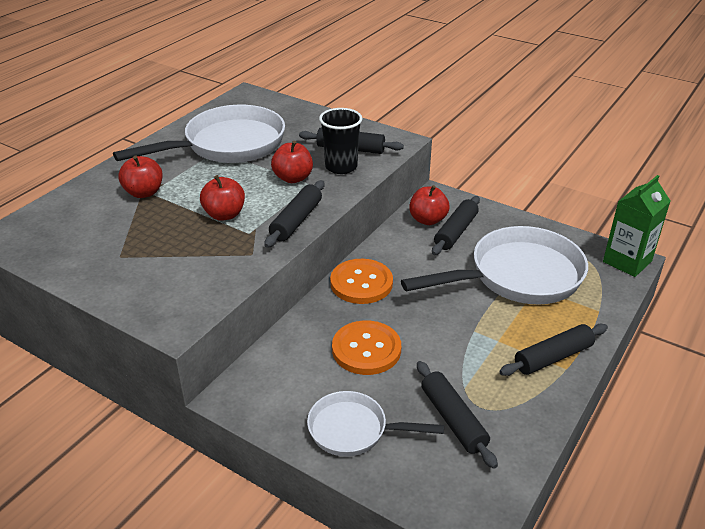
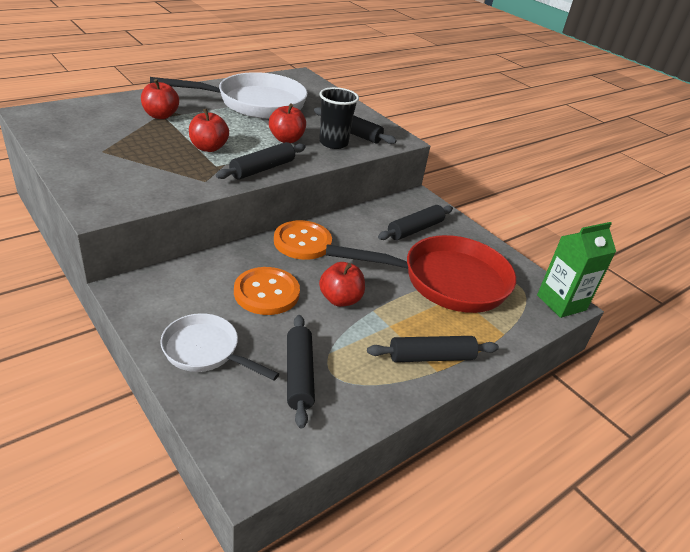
camera: 15 degrees right, 0 degrees up
white pan [401,226,588,304] -> red pan [326,235,516,313]
red apple [409,185,450,225] -> red apple moved to [319,262,365,307]

